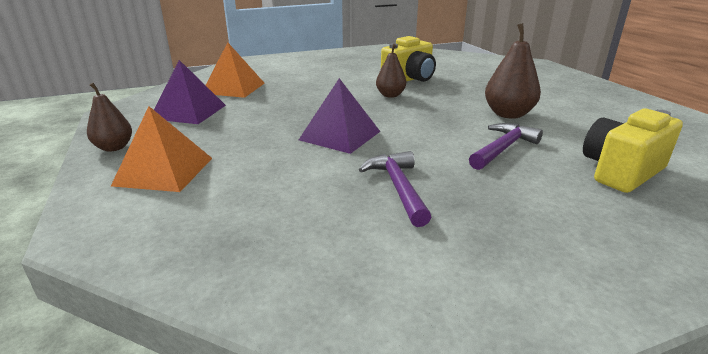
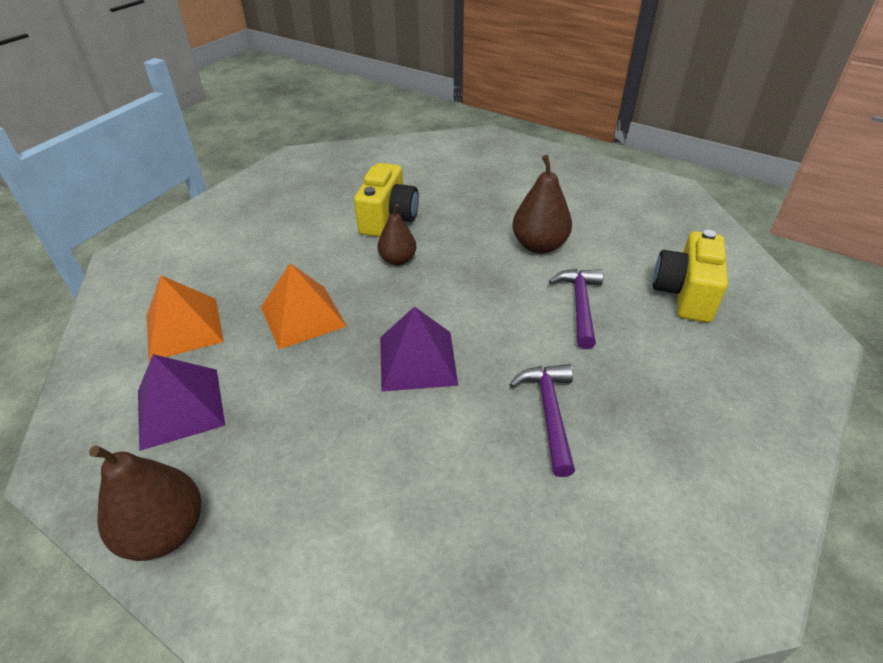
camera: 35 degrees left, 15 degrees up
brown pear [87,83,132,152] -> brown pear [89,446,201,561], size x1.53
orange pyramid [111,106,212,192] -> orange pyramid moved to [261,263,347,349]
purple hammer [359,151,431,227] -> purple hammer turned 45 degrees clockwise [509,364,575,477]

